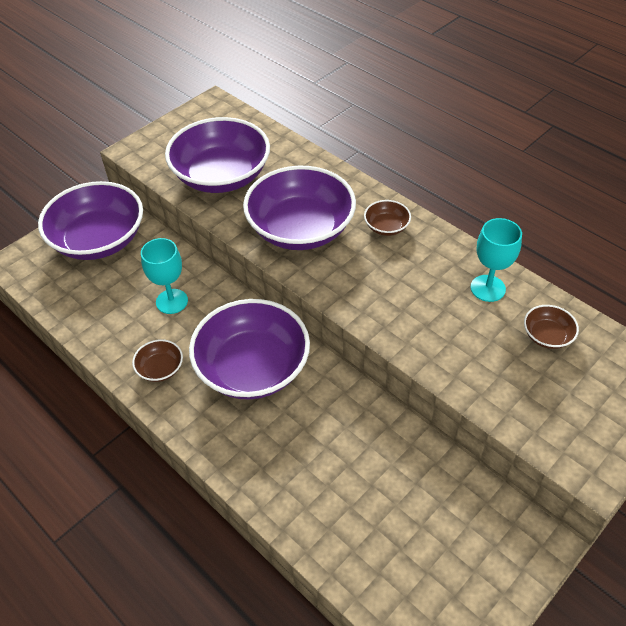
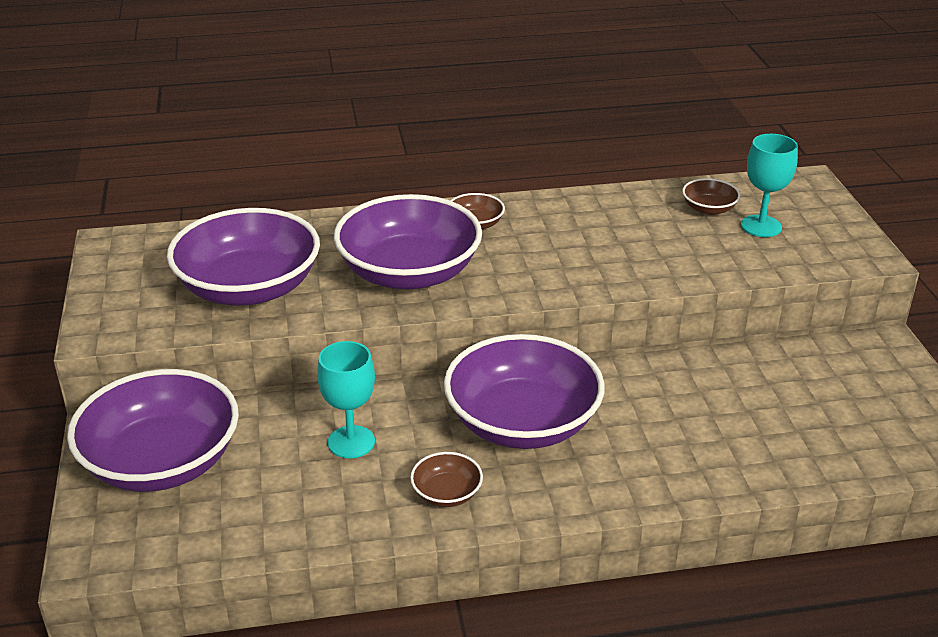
camera: 55 degrees left, 15 degrees down
turquoise goblet [471,218,522,302] -> turquoise goblet moved to [741,134,798,237]

